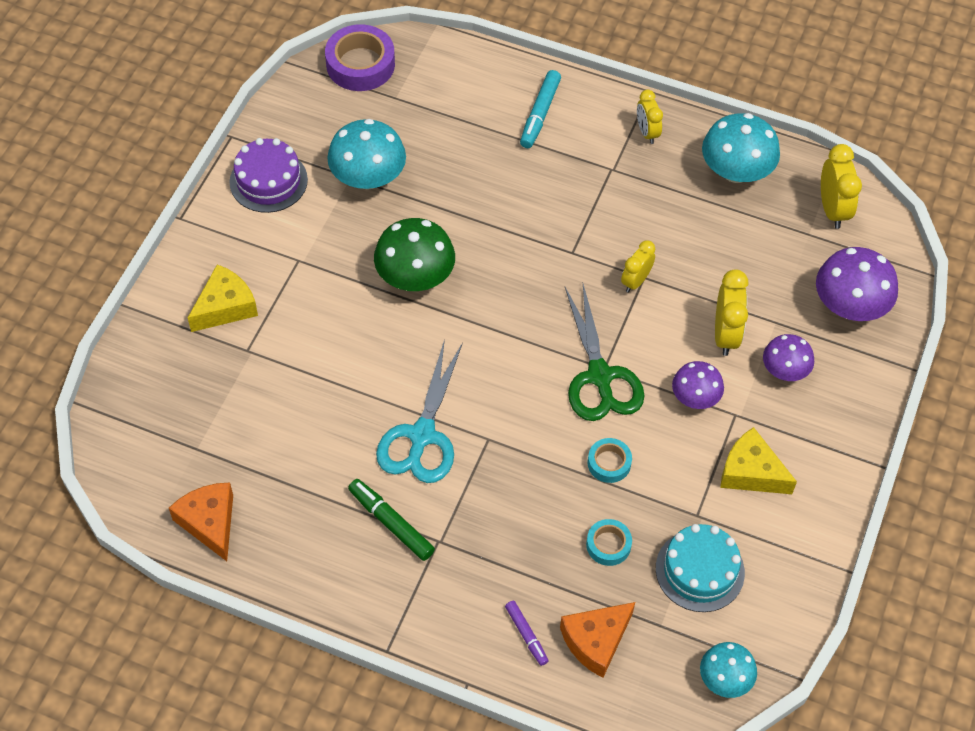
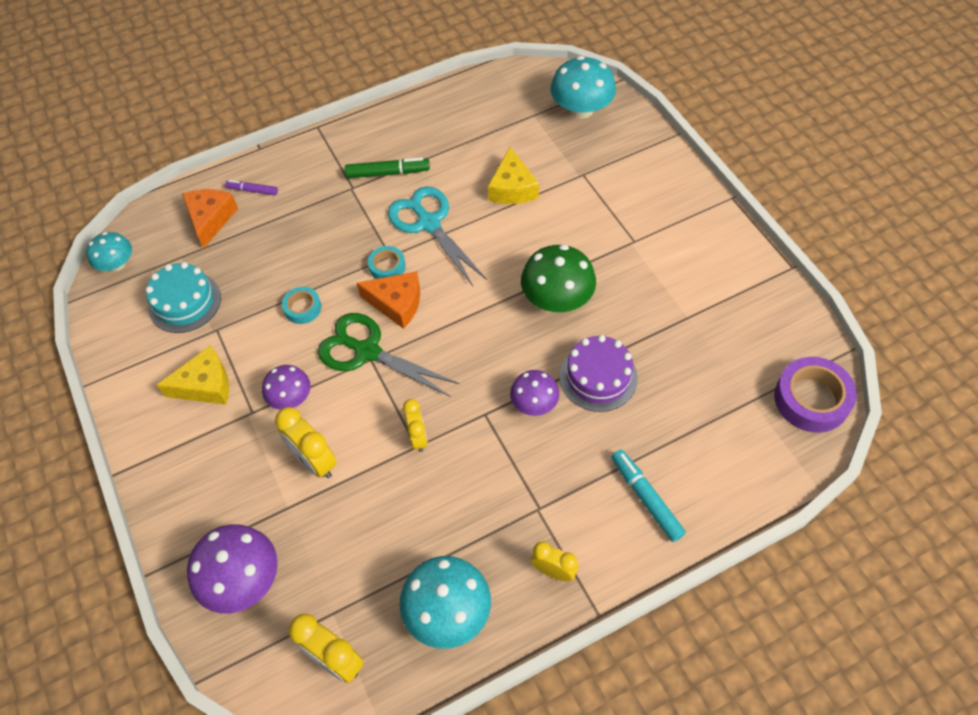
camera: 135 degrees right, 0 degrees up
orange cheese [169,482,233,561] -> orange cheese moved to [357,271,420,329]
yellow cheese [188,264,258,332] -> yellow cheese moved to [488,147,539,204]
purple cake [230,138,308,213] -> purple cake moved to [560,335,638,412]
turquoise mushroom [327,119,406,190] -> turquoise mushroom moved to [550,56,616,119]
turquoise tape [586,519,632,566] -> turquoise tape moved to [368,246,406,279]
purple mushroom [763,334,814,381] -> purple mushroom moved to [510,370,559,416]

